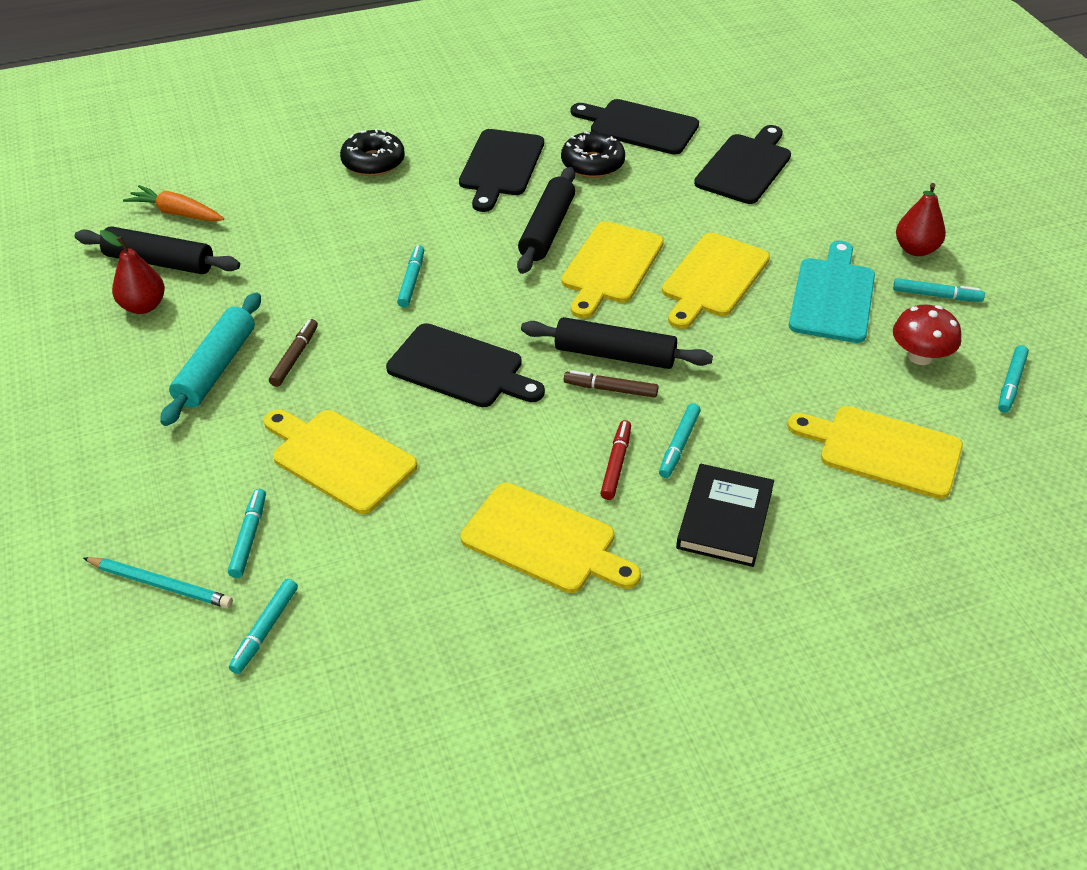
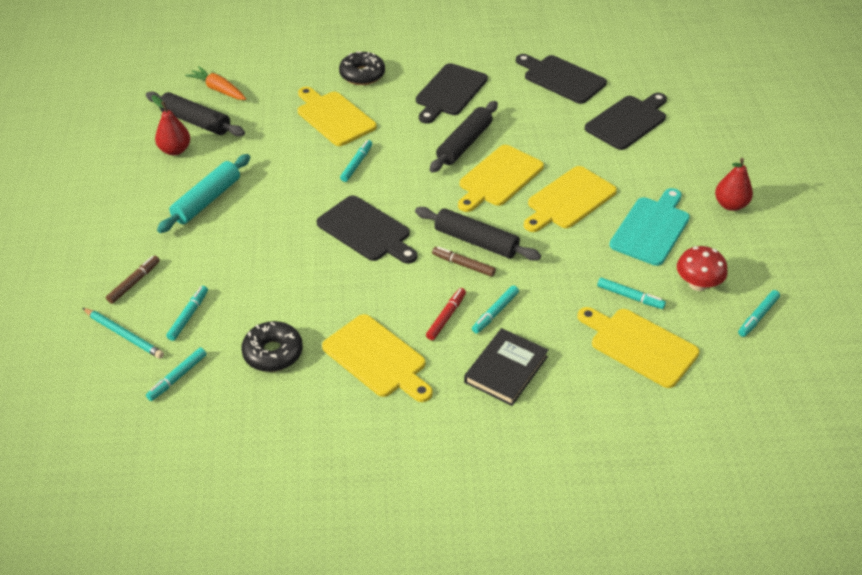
camera: 15 degrees right, 0 degrees up
yellow cutting board [264,409,417,514] -> yellow cutting board moved to [298,87,377,146]
brown marker [269,319,318,387] -> brown marker moved to [106,256,160,304]
black donut [561,132,625,178] -> black donut moved to [241,321,303,372]
turquoise marker [893,278,985,302] -> turquoise marker moved to [597,277,666,309]

